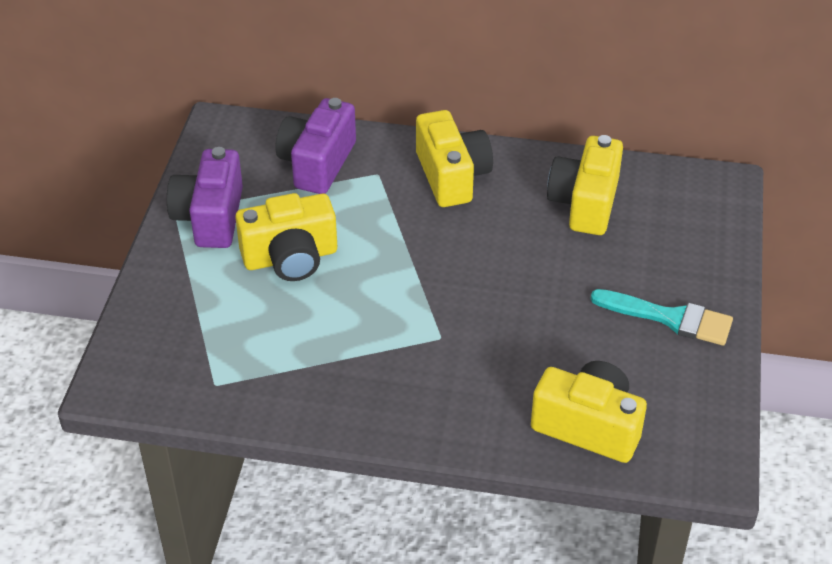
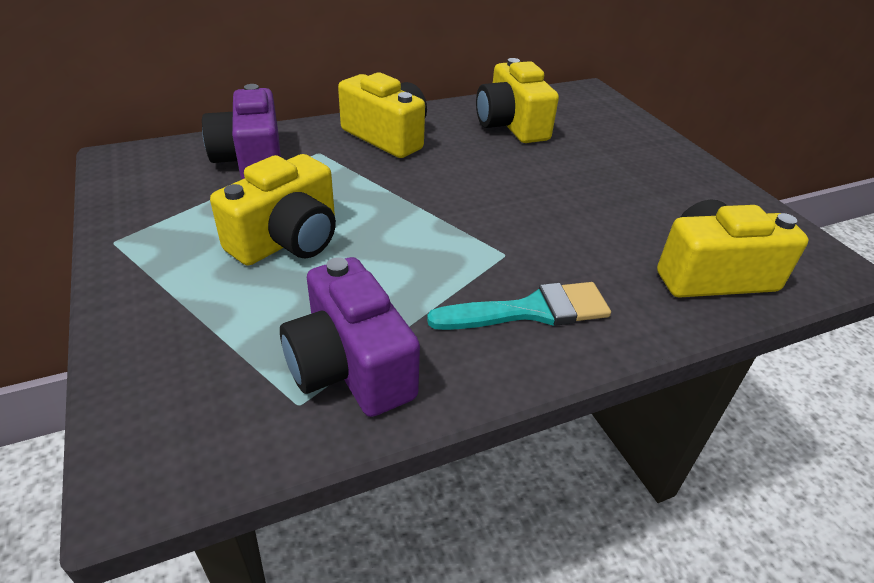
camera: 35 degrees left, 5 degrees down
purple camera [167,147,243,248] -> purple camera moved to [280,257,420,417]
turquoise brush [591,289,733,346] -> turquoise brush moved to [427,282,611,330]

